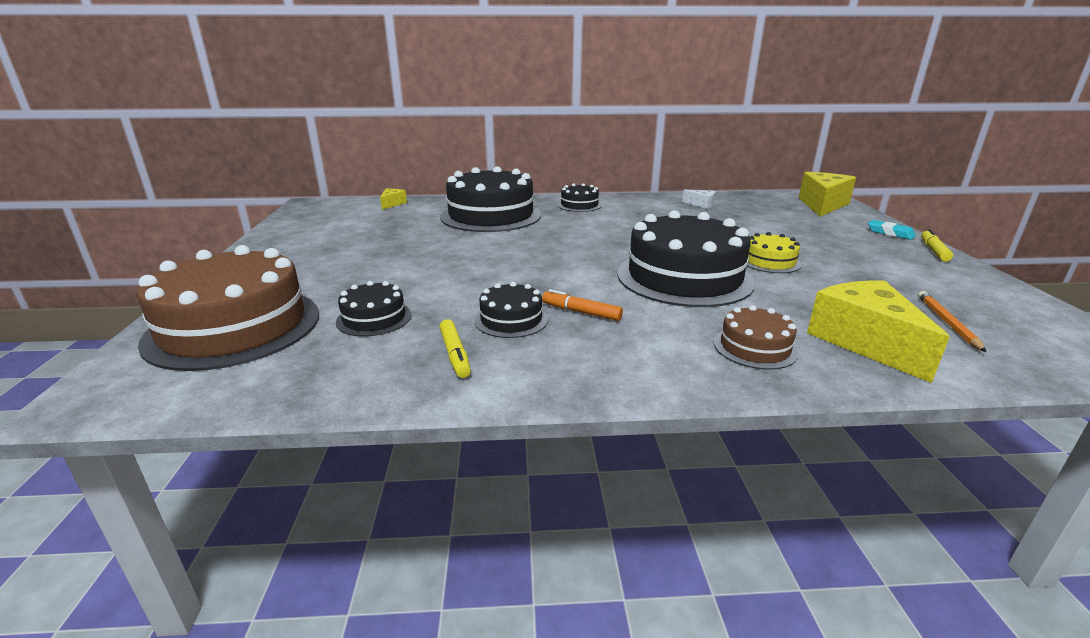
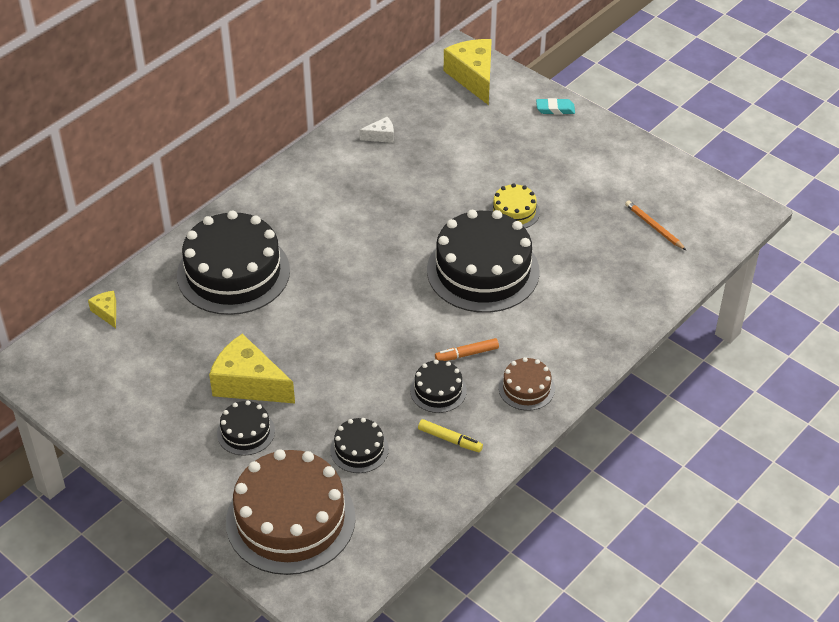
camera: 45 degrees left, 20 degrees up
black cake [557,183,602,212] -> black cake moved to [217,400,275,456]
brown cake [714,305,799,370] -> brown cake moved to [498,357,555,411]
yellow cheese [807,280,950,383] -> yellow cheese moved to [209,334,295,403]
yellow marker [921,229,953,262] -> none

